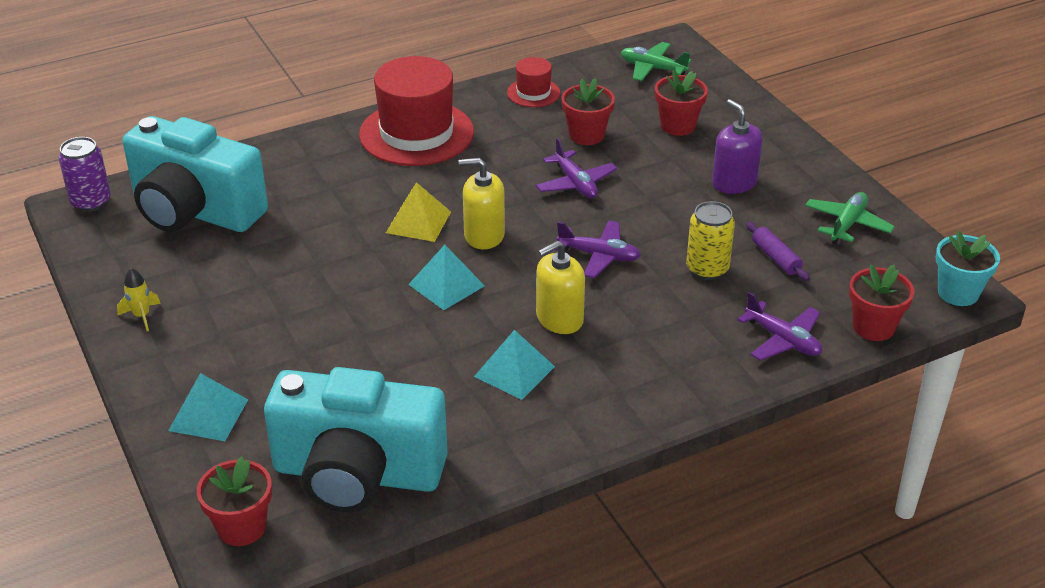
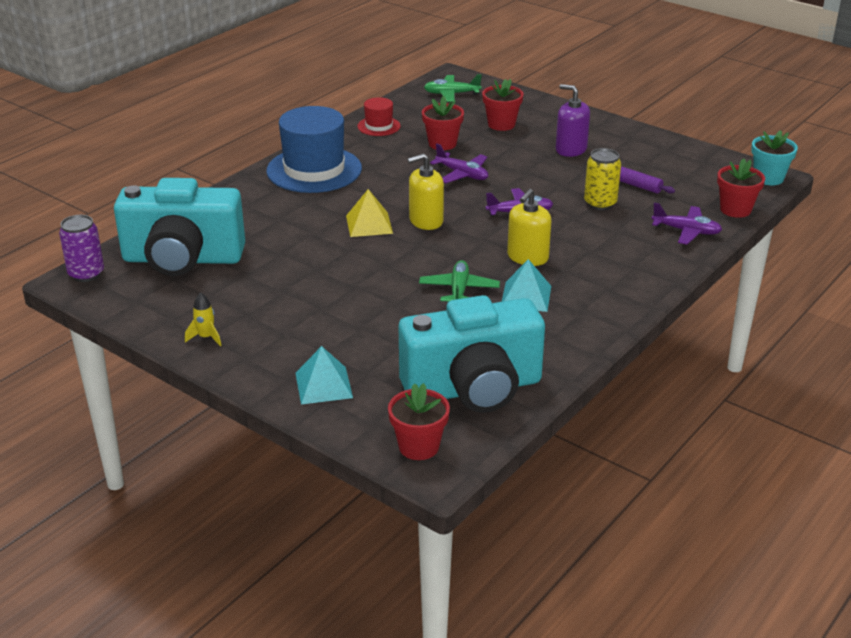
camera: 25 degrees left, 5 degrees down
red hat [359,56,474,166] -> blue hat [266,106,362,193]
turquoise pyramid [408,245,485,310] -> none
green plane [805,192,895,244] -> green plane moved to [419,260,500,302]

